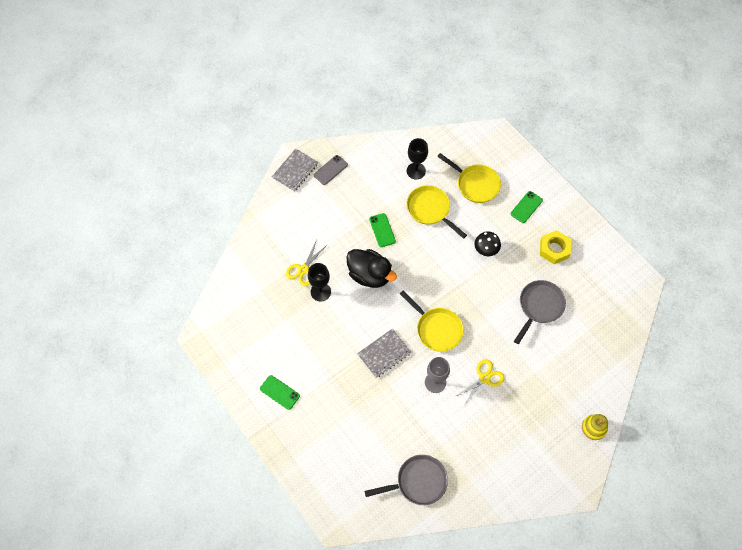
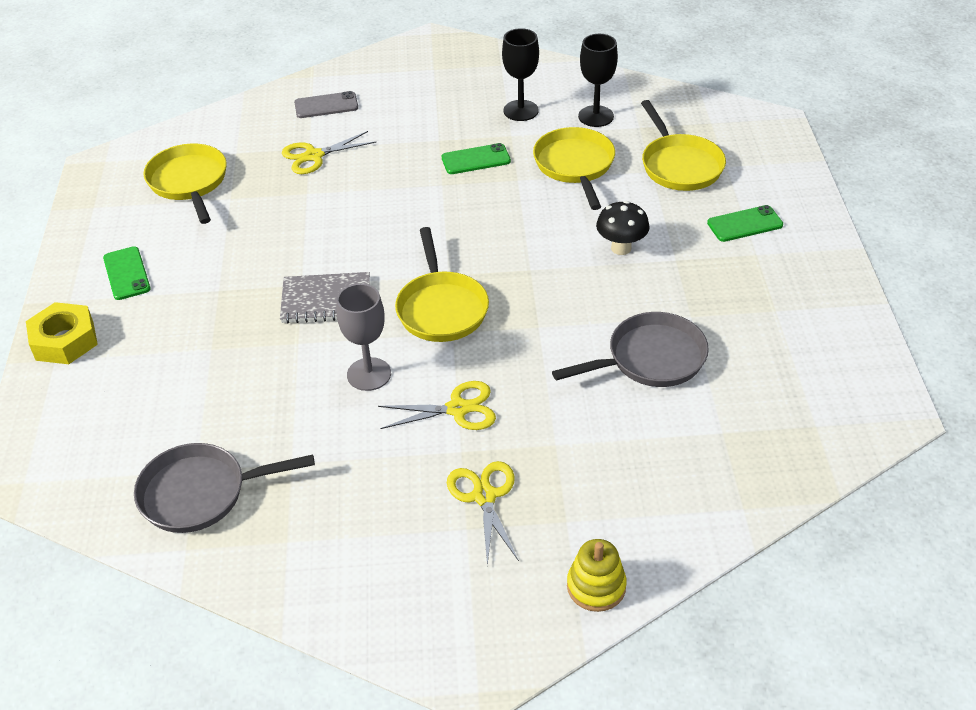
camera: 35 degrees right, 20 degrees down
grey notebook [272,149,318,192] -> none
black goblet [308,263,331,302] -> black goblet moved to [502,28,539,121]
grey phone [314,155,348,185] -> grey phone moved to [294,91,358,118]
black duck [346,249,397,288] -> none
grey pan [365,455,448,505] -> grey pan turned 150 degrees clockwise [134,443,315,533]
green phone [369,213,396,247] -> green phone turned 60 degrees clockwise [442,143,511,174]
yellow nut [540,230,571,264] -> yellow nut moved to [26,302,98,364]
none -> yellow pan [143,144,227,224]
none -> yellow scissors [447,461,519,566]

